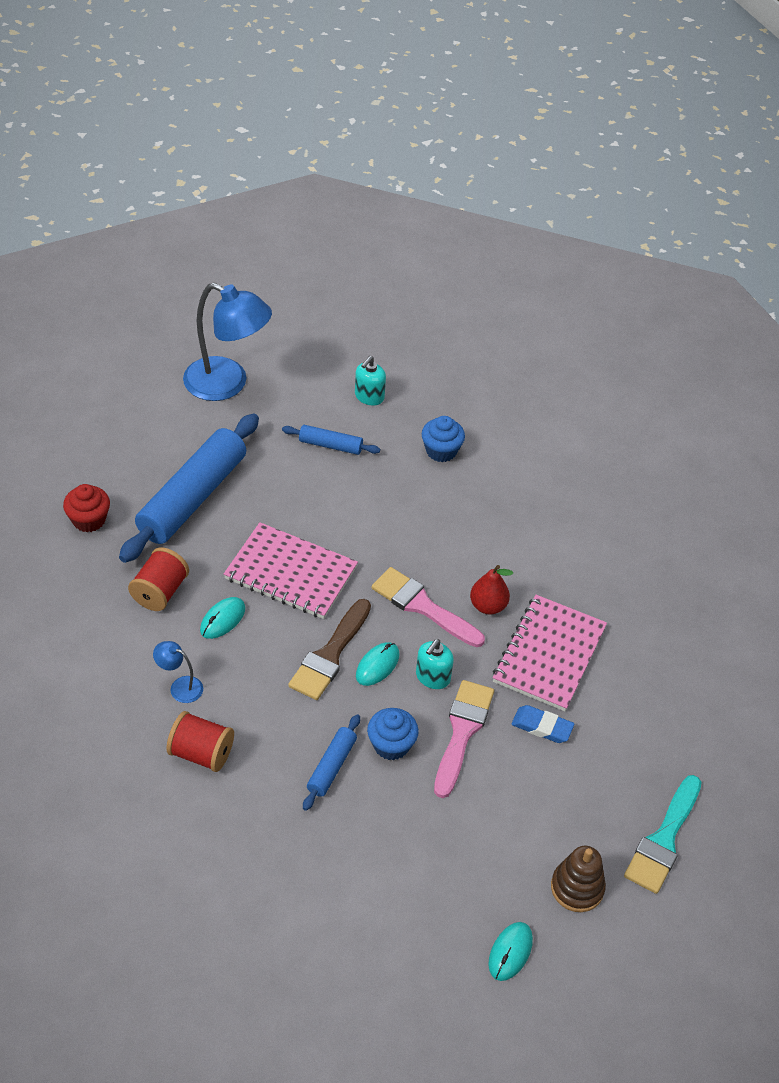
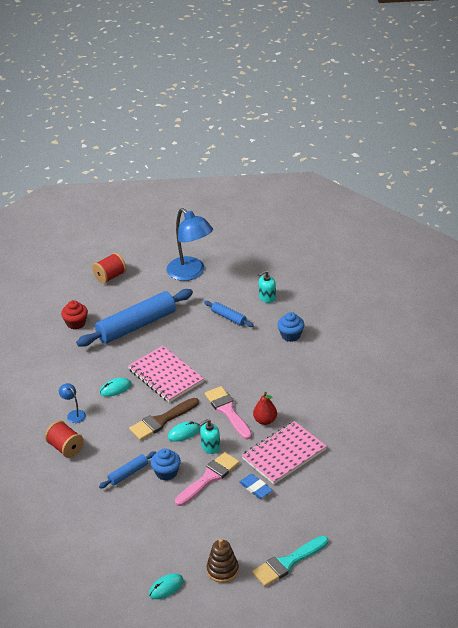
camera: 30 degrees right, 10 degrees down
red spool [128,547,189,611] -> red spool moved to [92,253,126,284]

